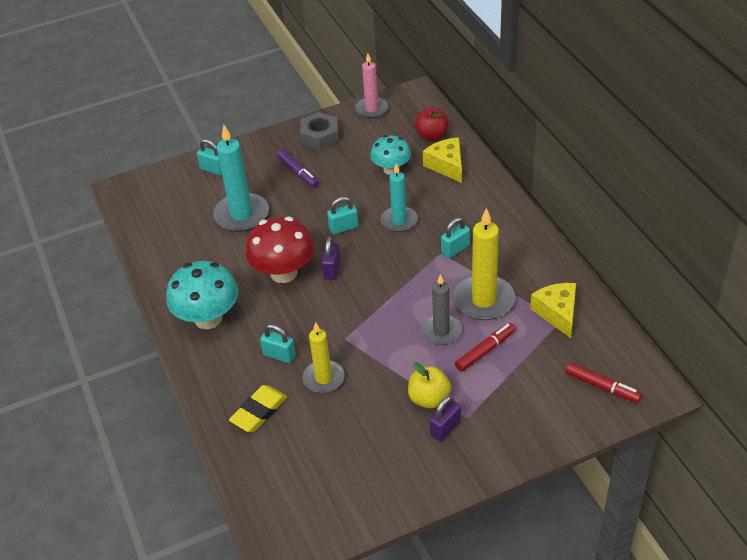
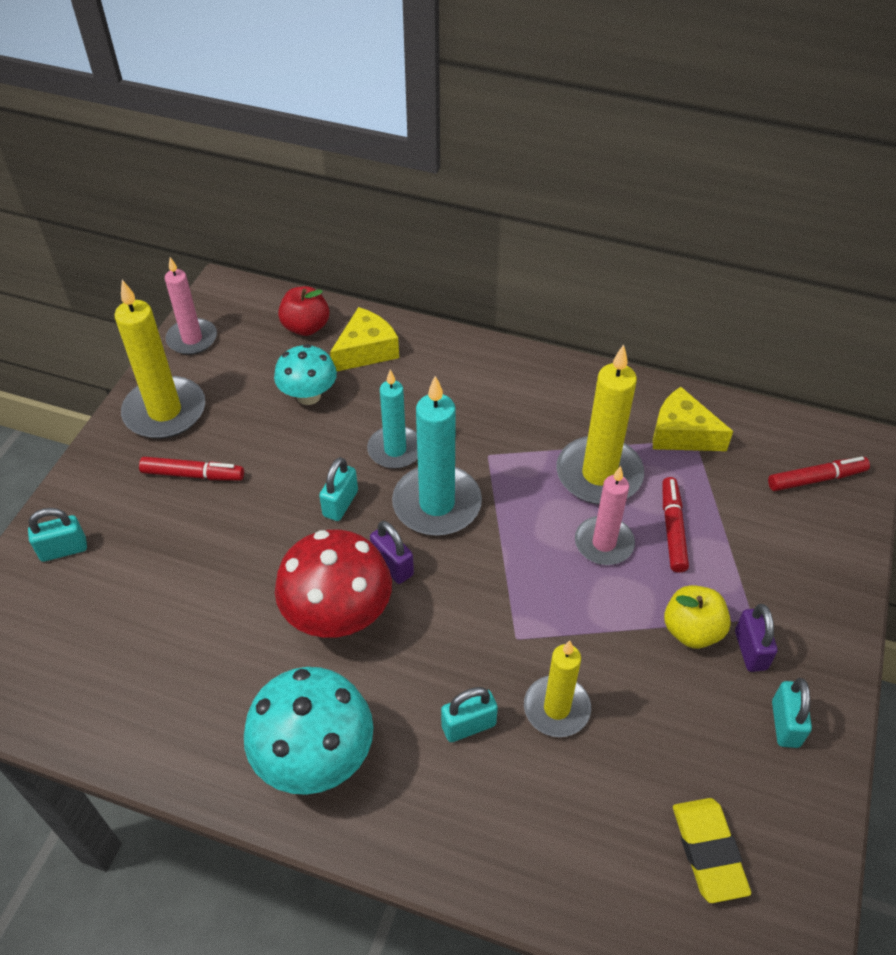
camera: 50 degrees left, 5 degrees up
turquoise candle [213,125,269,232] -> turquoise candle moved to [392,376,482,536]
yellow eraser [229,385,287,432] -> yellow eraser moved to [673,798,751,903]
purple marker [276,149,319,188] -> red marker [139,457,244,481]
grey nut [300,112,339,150] -> yellow candle [114,280,205,439]
grey candle [421,274,462,345] -> pink candle [575,466,635,565]
yellow cheese [423,138,462,183] -> yellow cheese turned 120 degrees clockwise [330,307,399,371]
turquoise padlock [441,217,470,258] -> turquoise padlock moved to [772,678,812,748]

